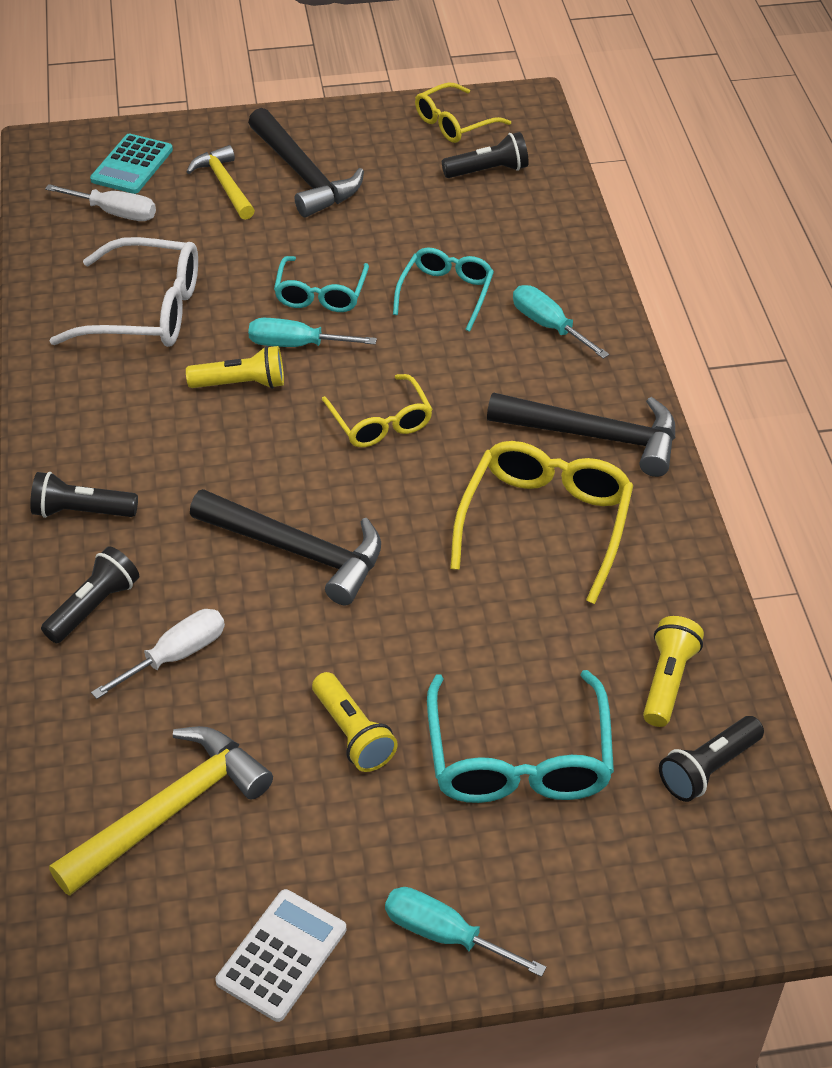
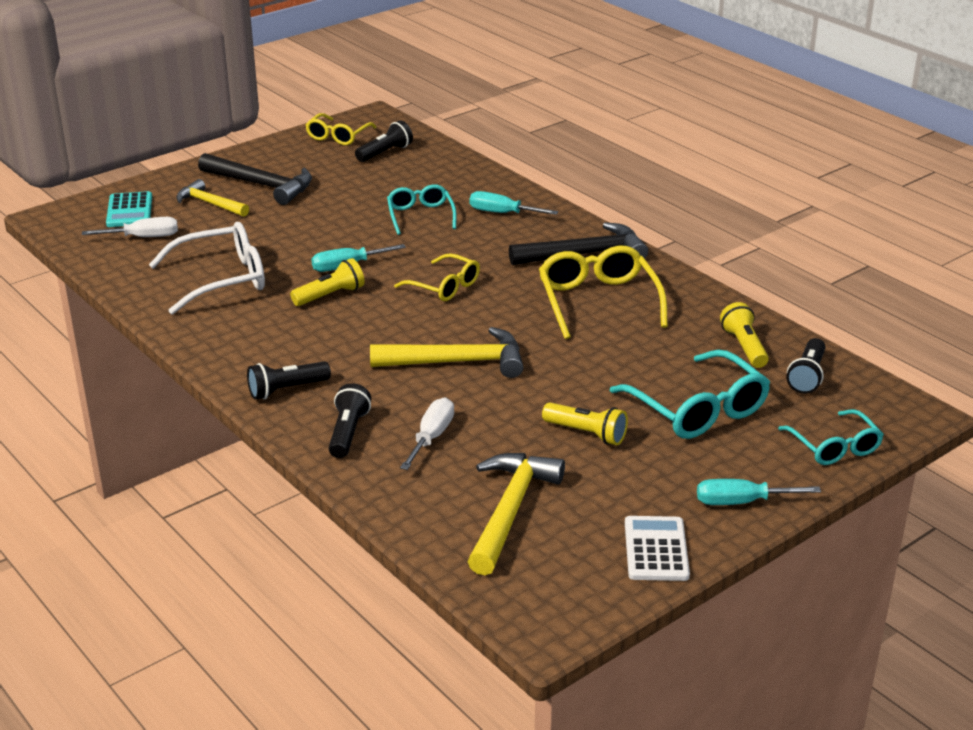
camera: 30 degrees left, 15 degrees down
black hammer [190,489,381,606] -> yellow hammer [370,327,524,378]
turquoise glasses [274,256,369,312] -> turquoise glasses moved to [778,409,884,465]

